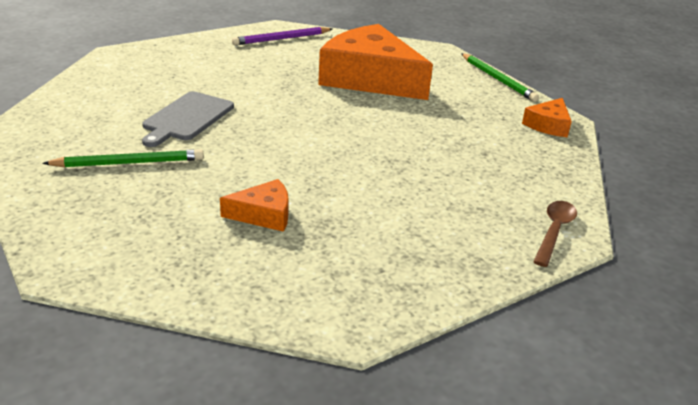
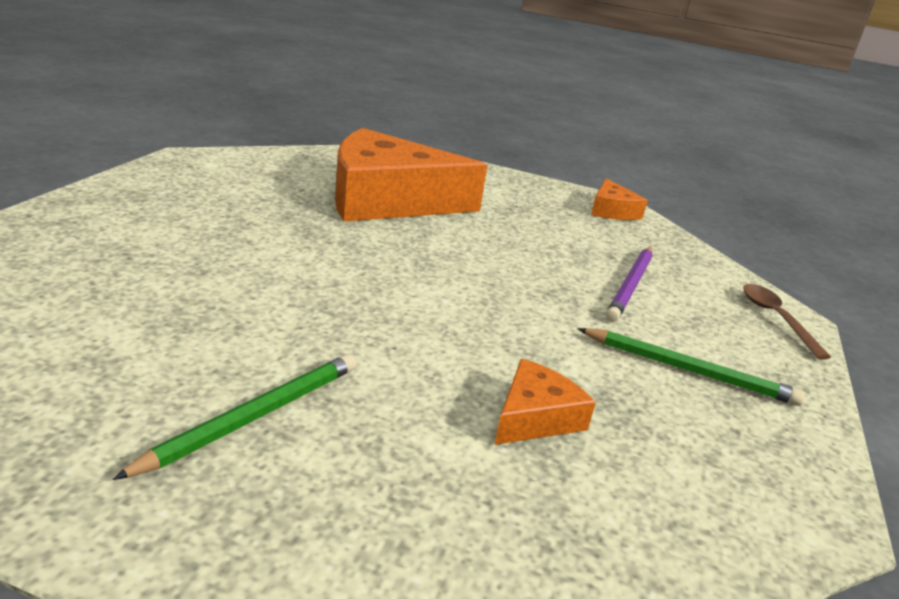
camera: 40 degrees left, 5 degrees down
grey cutting board [142,91,234,147] -> none
purple pencil [232,27,332,45] -> purple pencil moved to [606,247,653,322]
green pencil [461,53,539,102] -> green pencil moved to [578,328,805,406]

